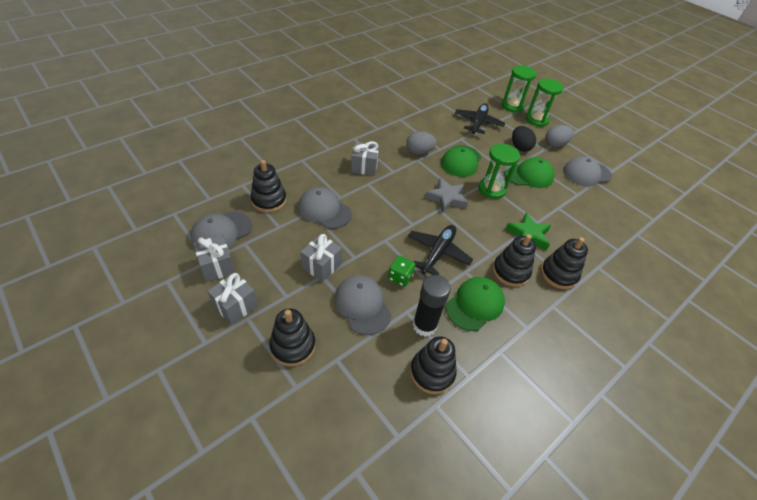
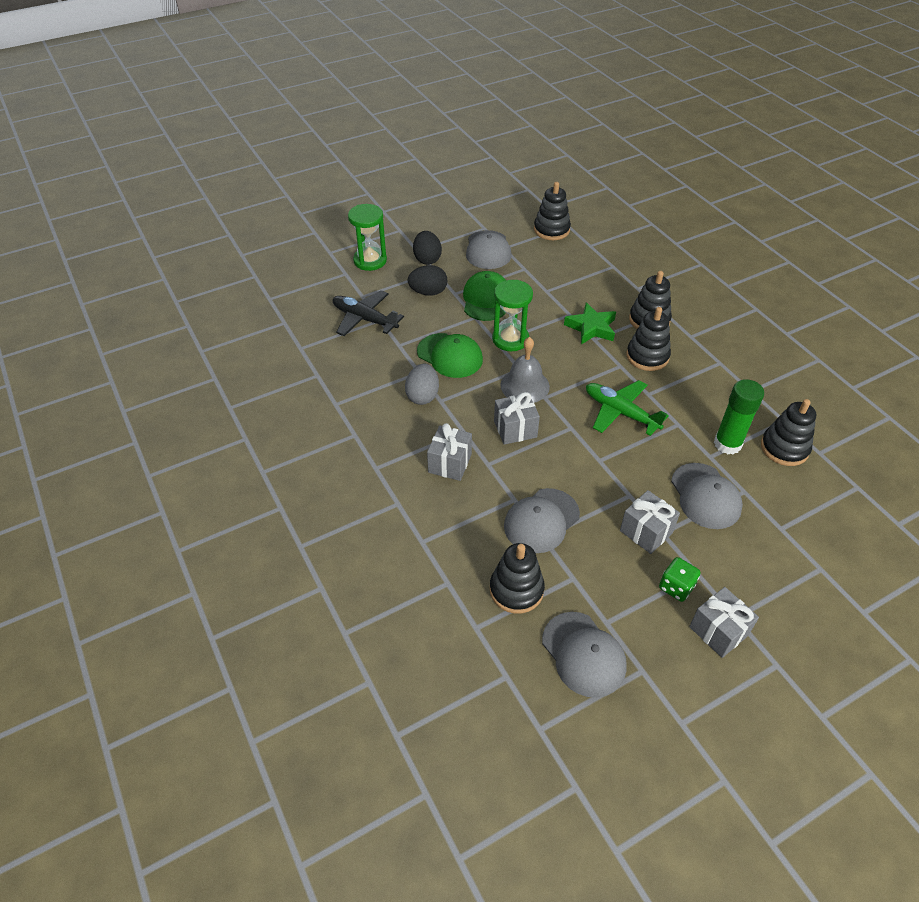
camera: 75 degrees left, 0 degrees up
grey gift [194,235,235,282] -> grey gift moved to [494,392,540,445]
black stacking toy [269,308,315,366] -> black stacking toy moved to [534,182,571,240]
grey cap [335,275,391,335] -> grey cap turned 90 degrees counterclockwise [671,463,743,529]
green dice [388,255,416,287] -> green dice moved to [659,557,701,602]
black plane [408,225,473,275] -> green plane [586,380,669,436]
black glue stick [413,275,451,337] -> green glue stick [714,379,764,455]
grey star [425,178,468,214] -> grey bell [500,337,550,403]
green cap [446,277,505,331] -> none
green hourglass [502,65,537,113] -> none
grey egg [545,125,574,147] -> black egg [413,231,442,265]

